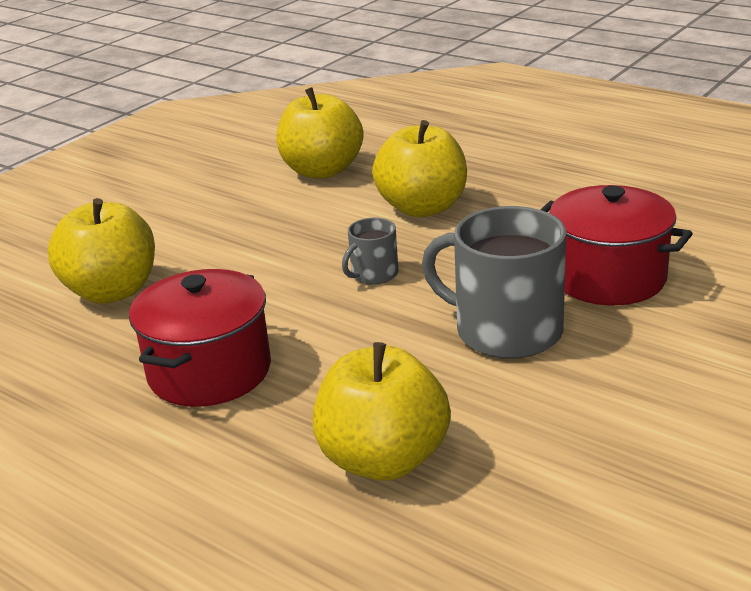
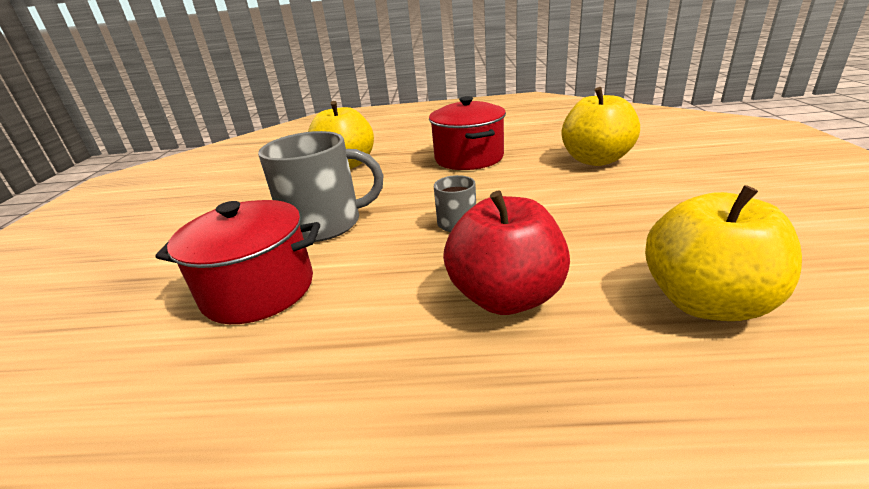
camera: 145 degrees right, 0 degrees up
yellow apple [372,120,467,217] -> red apple [443,190,570,315]

